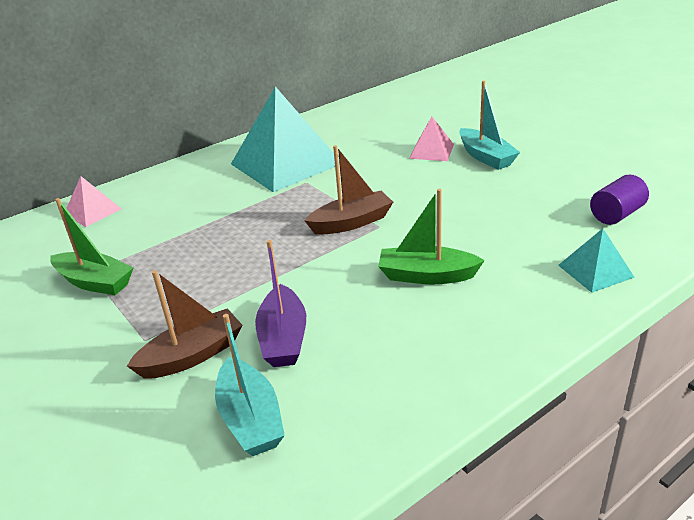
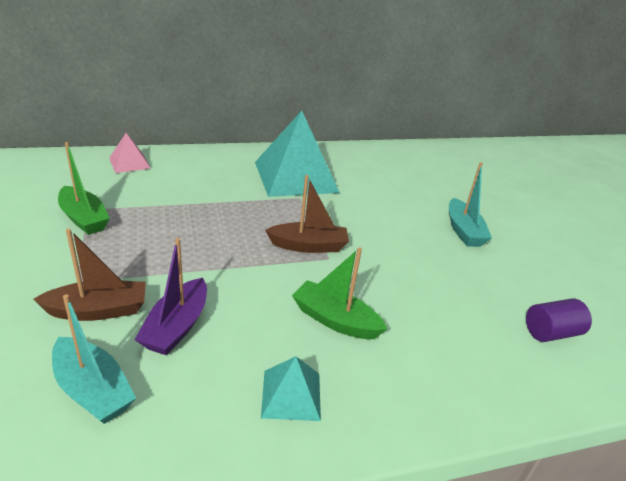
camera: 15 degrees right, 0 degrees up
turquoise boat [215,314,285,456] -> turquoise boat turned 45 degrees counterclockwise [52,294,136,424]
pink pyramid [409,117,454,161] -> none
turquoise pyramid [558,228,635,293] -> turquoise pyramid moved to [261,356,321,421]

